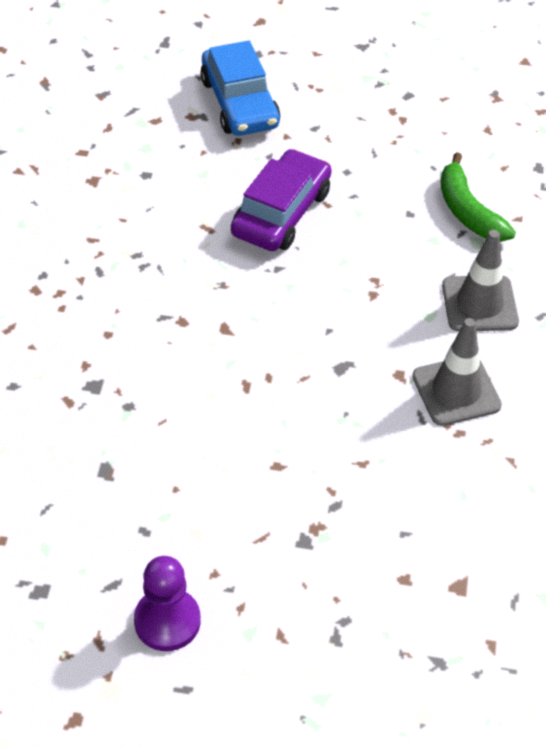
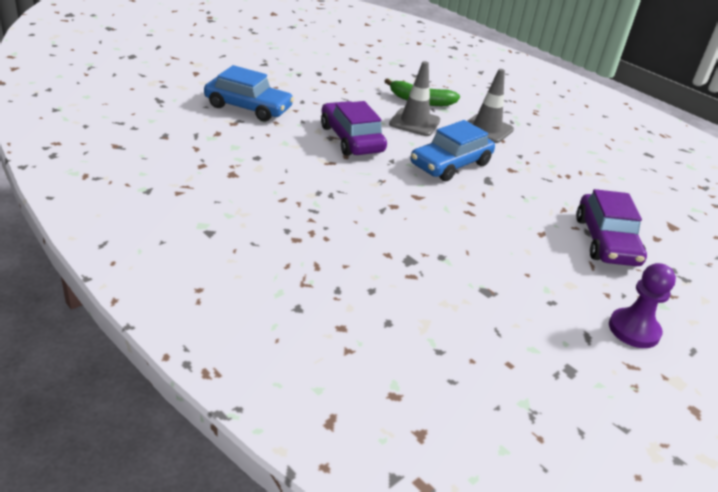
camera: 55 degrees left, 15 degrees down
grey traffic cone [412,318,502,426] -> grey traffic cone moved to [389,61,440,136]
none -> blue car [410,120,495,181]
none -> purple car [576,189,647,266]

